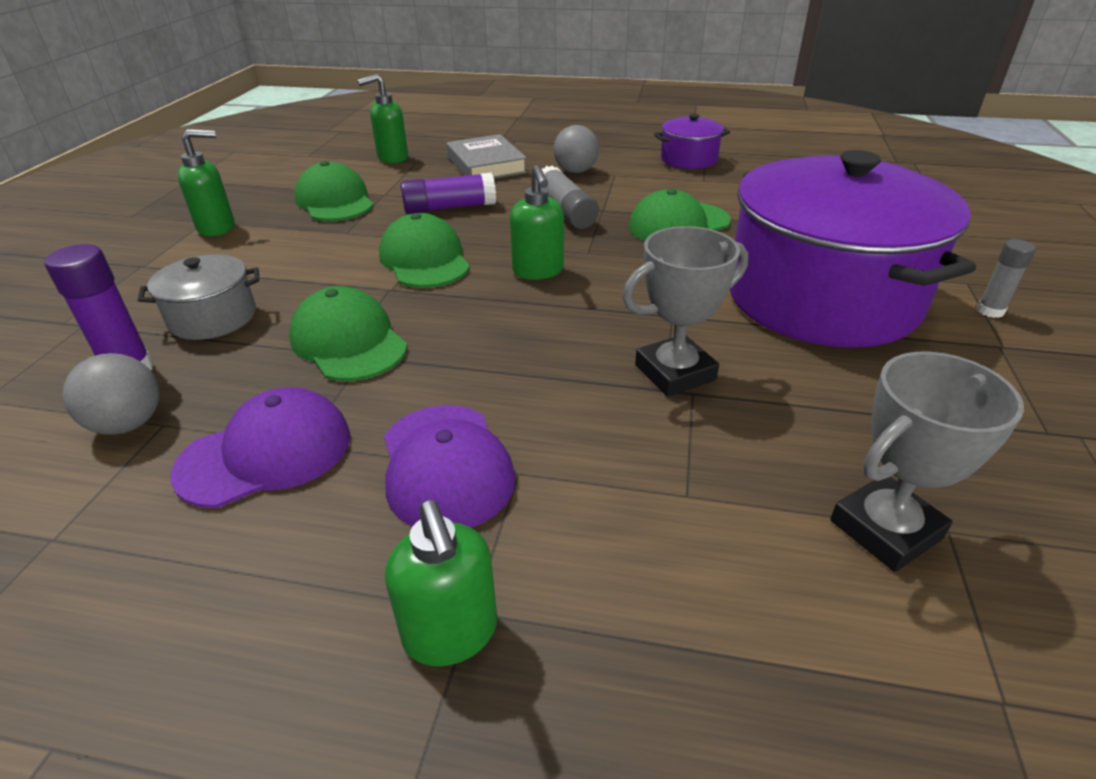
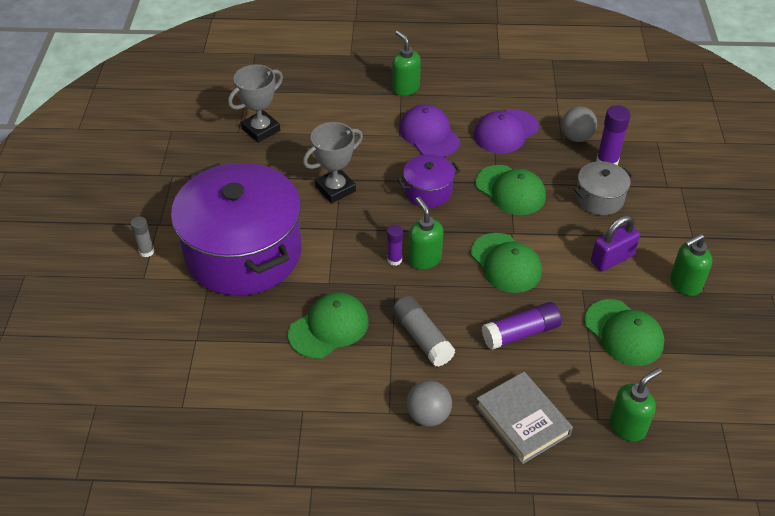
camera: 170 degrees right, 10 degrees up
purple pot [654,114,730,169] -> purple pot moved to [397,154,460,208]
none -> purple glue stick [387,225,403,266]
none -> purple padlock [591,215,640,271]

